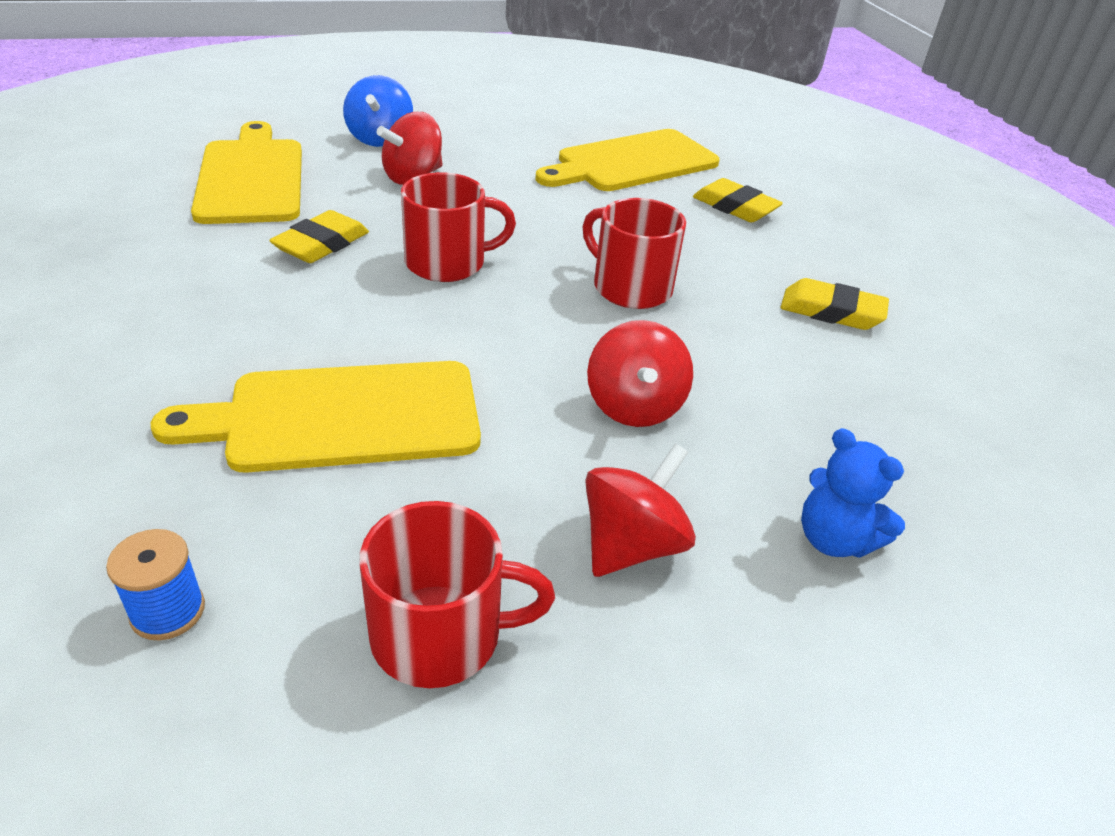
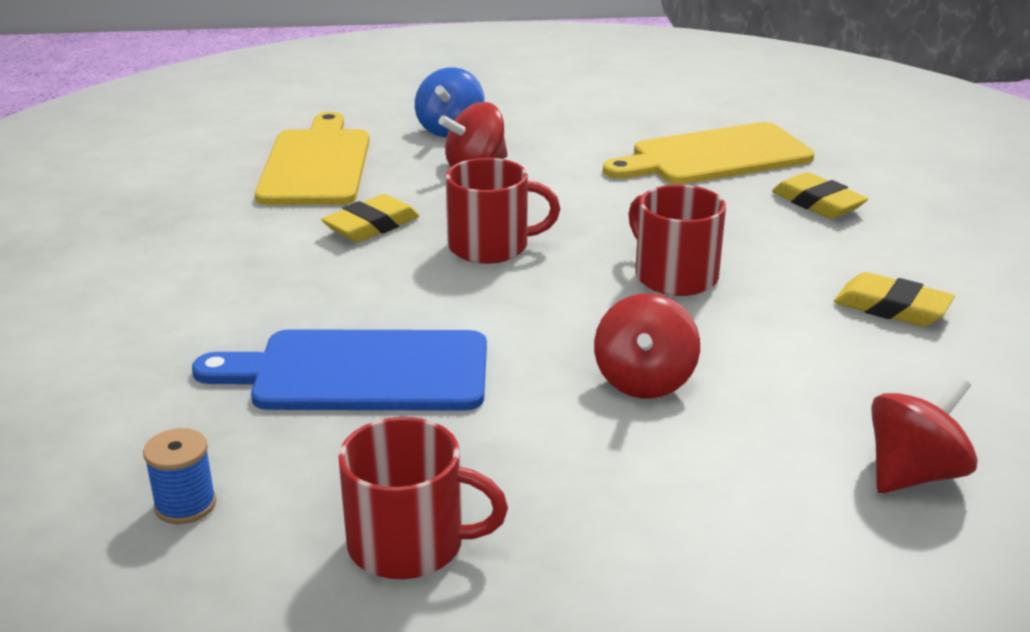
camera: 15 degrees right, 10 degrees down
yellow cutting board [151,361,481,473] -> blue cutting board [192,329,487,411]
red spinning top [585,444,696,577] -> red spinning top moved to [871,377,978,493]
blue teddy bear [801,428,905,558] -> none

